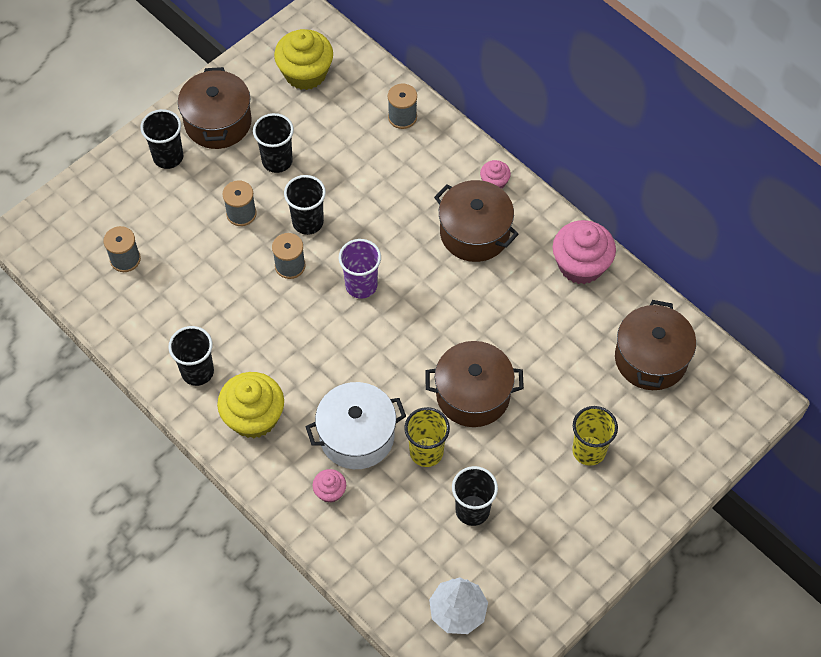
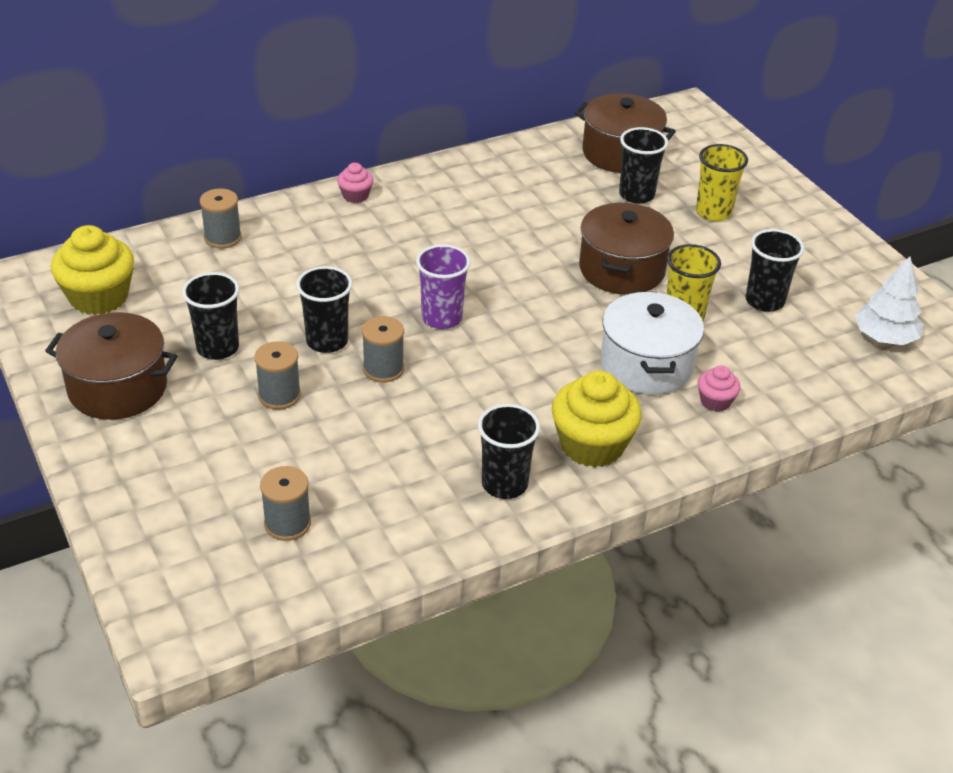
camera: 75 degrees left, 20 degrees down
black cup [140,109,183,169] -> black cup moved to [619,127,668,204]
brown pot [434,180,519,262] -> none
pink cupcake [553,220,616,284] -> none

